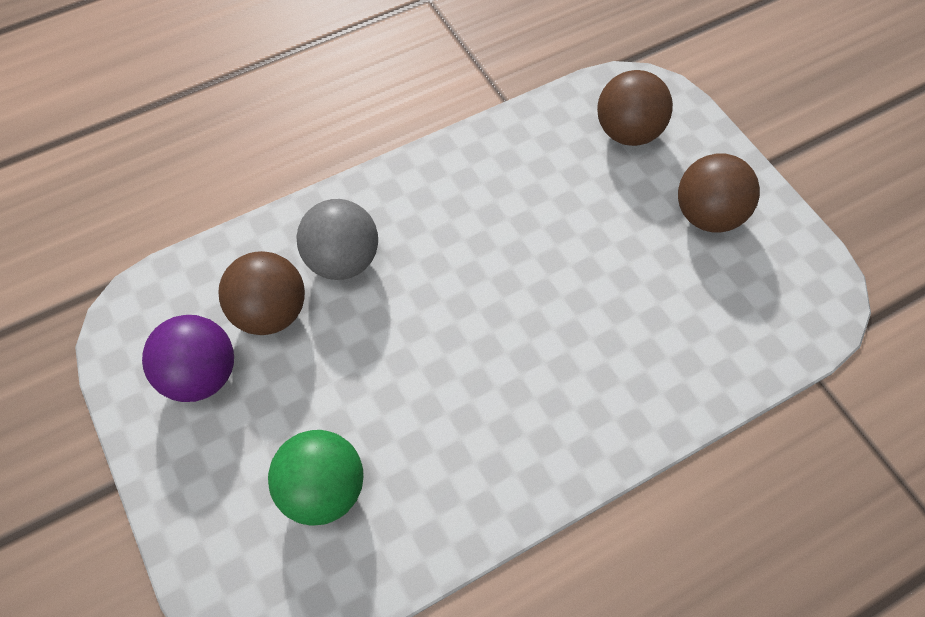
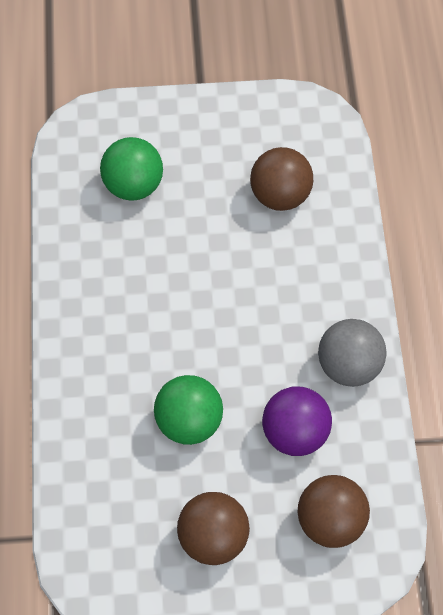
camera: 115 degrees right, 0 degrees up
purple ball [142,315,234,402] -> purple ball moved to [262,387,332,456]
grey ball [296,199,378,280] -> grey ball moved to [318,319,386,387]
none -> green ball [154,375,223,445]

